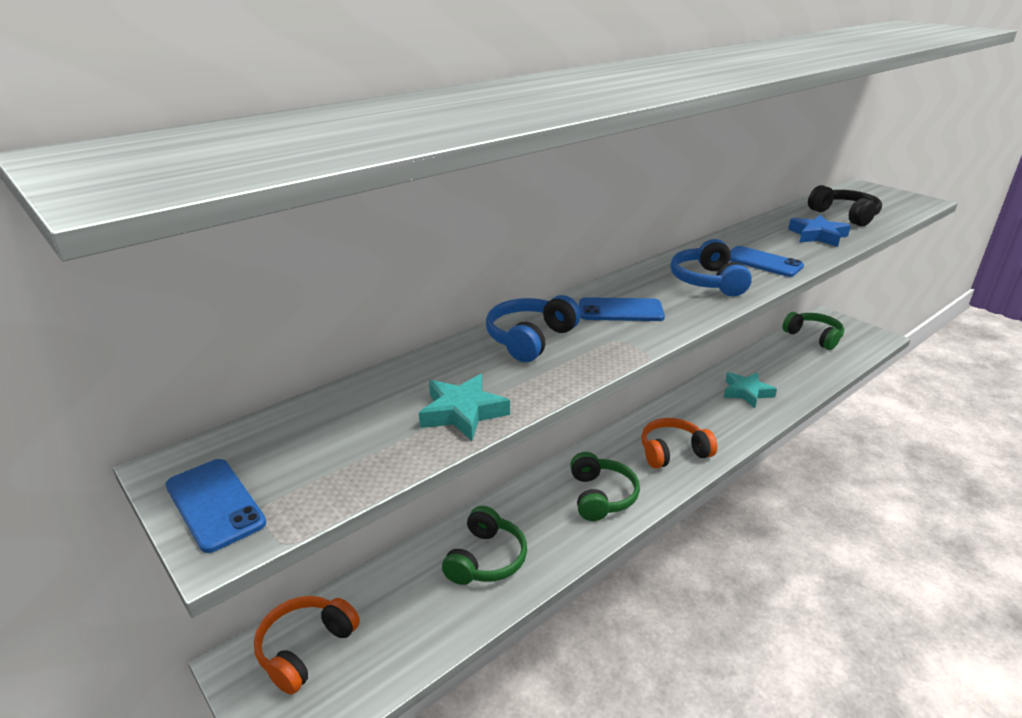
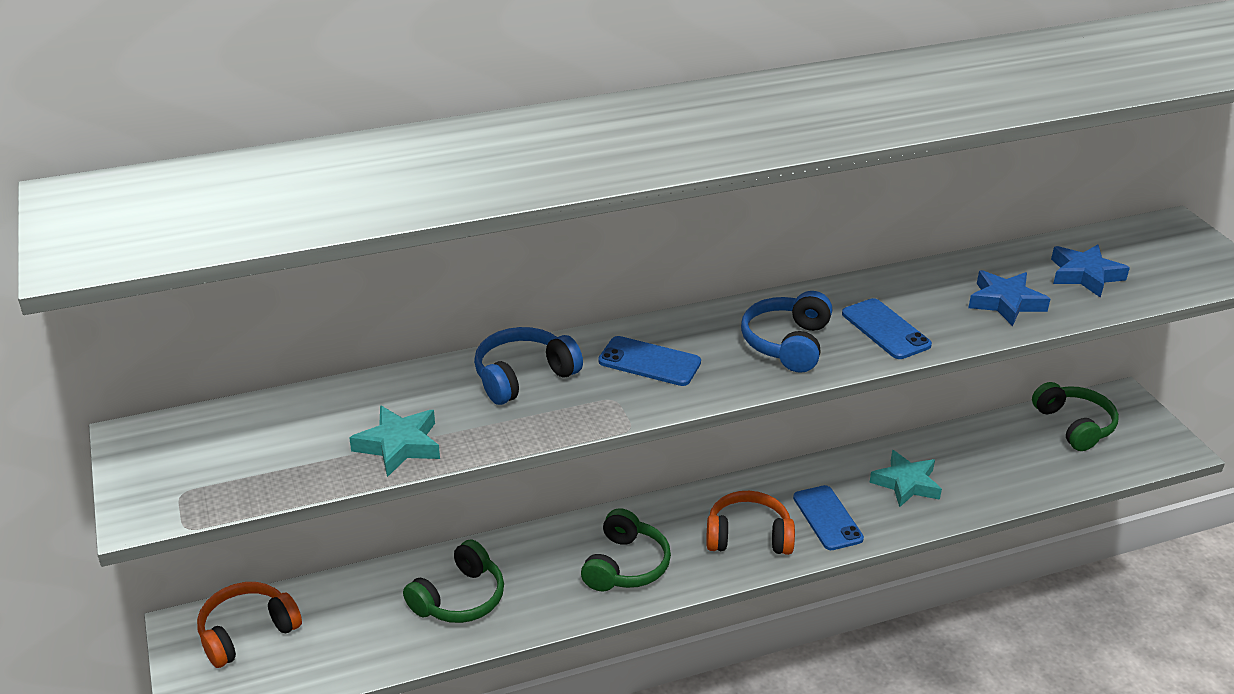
camera: 20 degrees right, 5 degrees up
blue phone [166,459,266,553] -> blue phone moved to [793,485,864,550]
black headphones [808,185,882,226] -> blue star [1051,244,1130,298]

